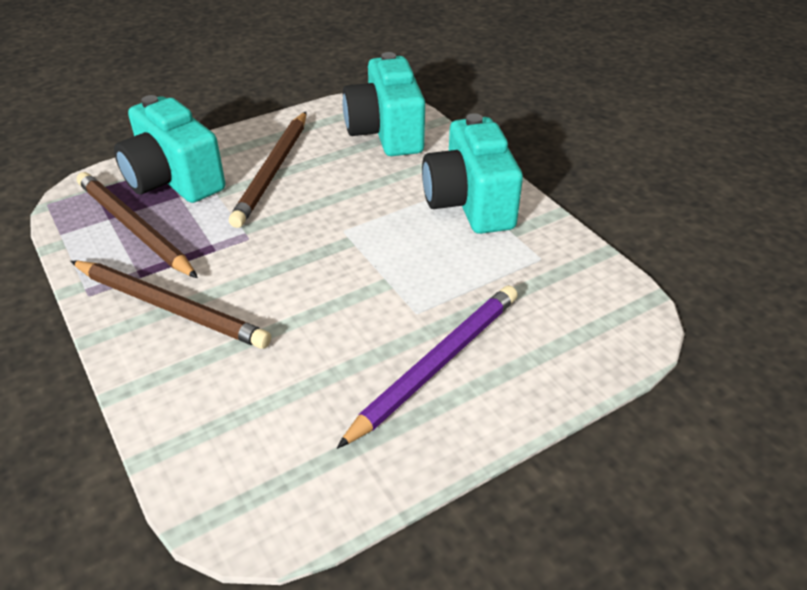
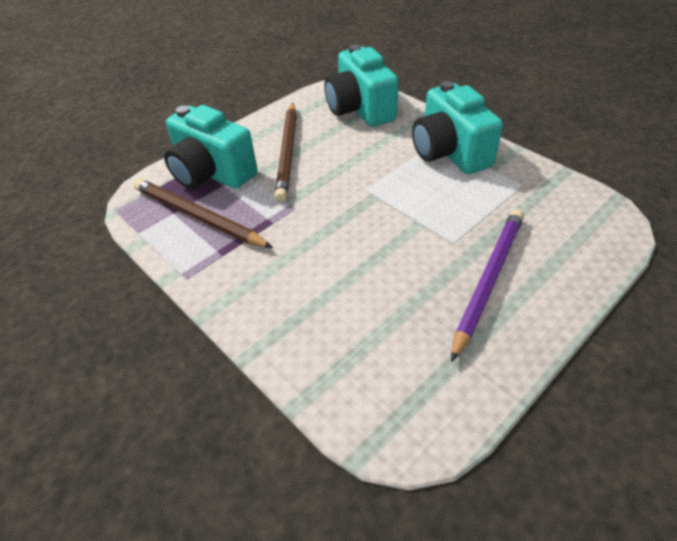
camera: 10 degrees left, 5 degrees up
brown pencil [70,261,271,349] -> none

